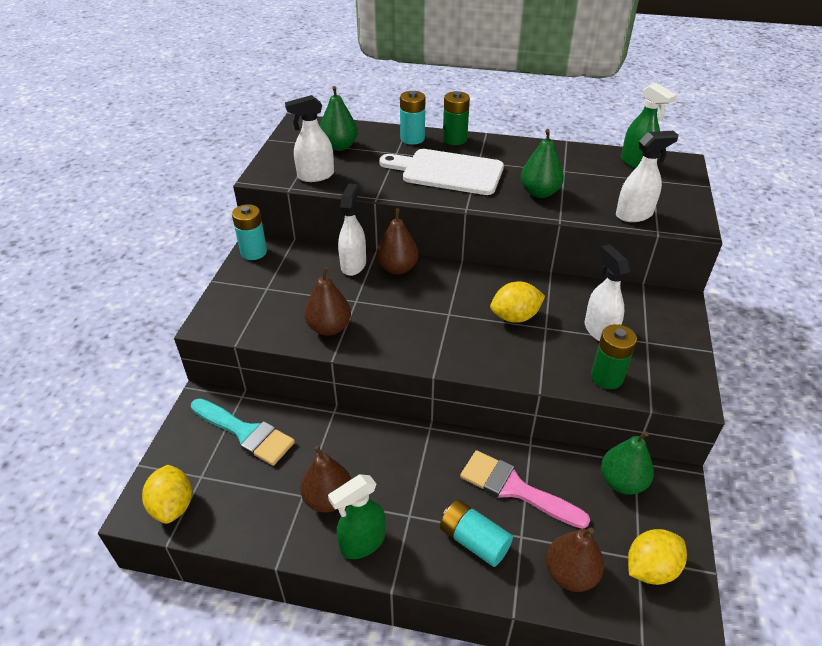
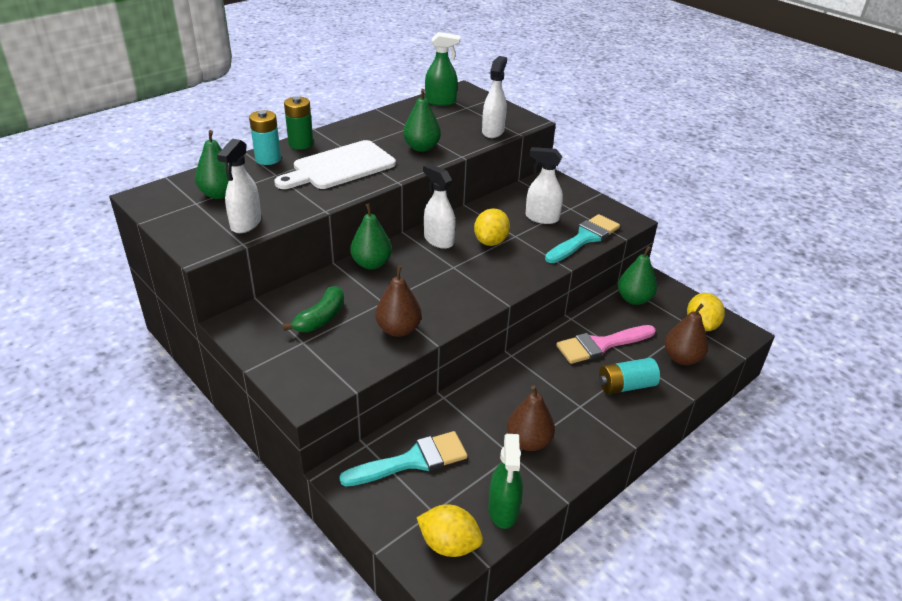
camera: 55 degrees left, 5 degrees down
turquoise battery [232,204,267,260] -> none
green spray bottle [328,474,386,559] -> green spray bottle moved to [488,434,523,529]
white spray bottle [338,184,366,276] -> white spray bottle moved to [423,164,456,249]
brown pear [377,208,419,274] -> green pear [350,203,392,270]
green battery [591,324,637,389] -> turquoise brush [545,214,620,263]
none -> green banana [282,286,344,332]

